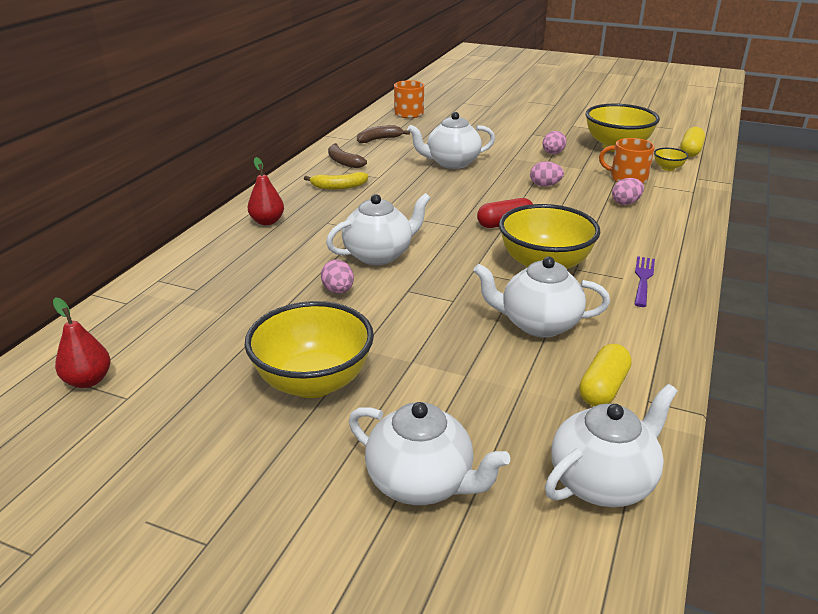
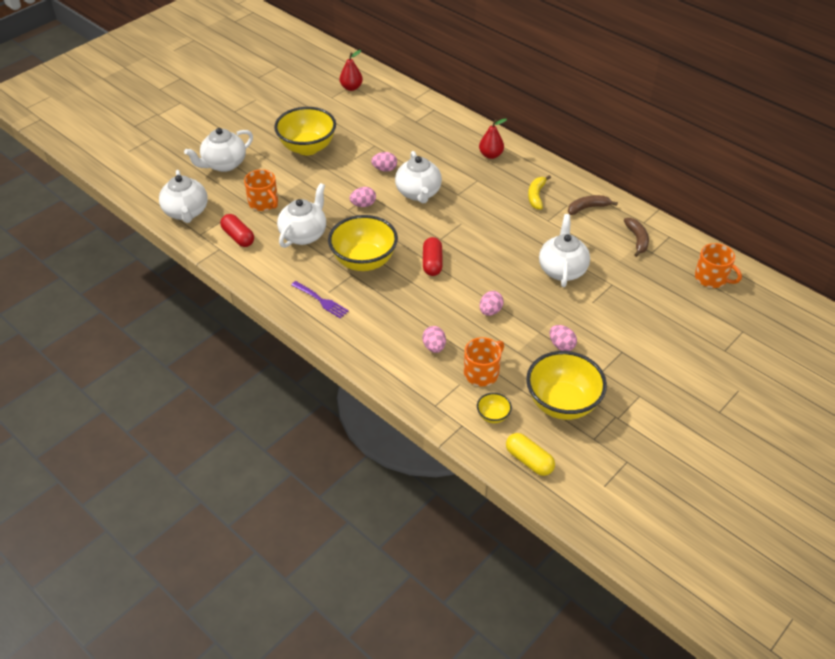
camera: 110 degrees right, 15 degrees up
yellow capsule [579,344,632,406] -> red capsule [220,214,254,247]
none -> orange mug [244,169,278,211]
none -> pink egg [350,187,376,207]

